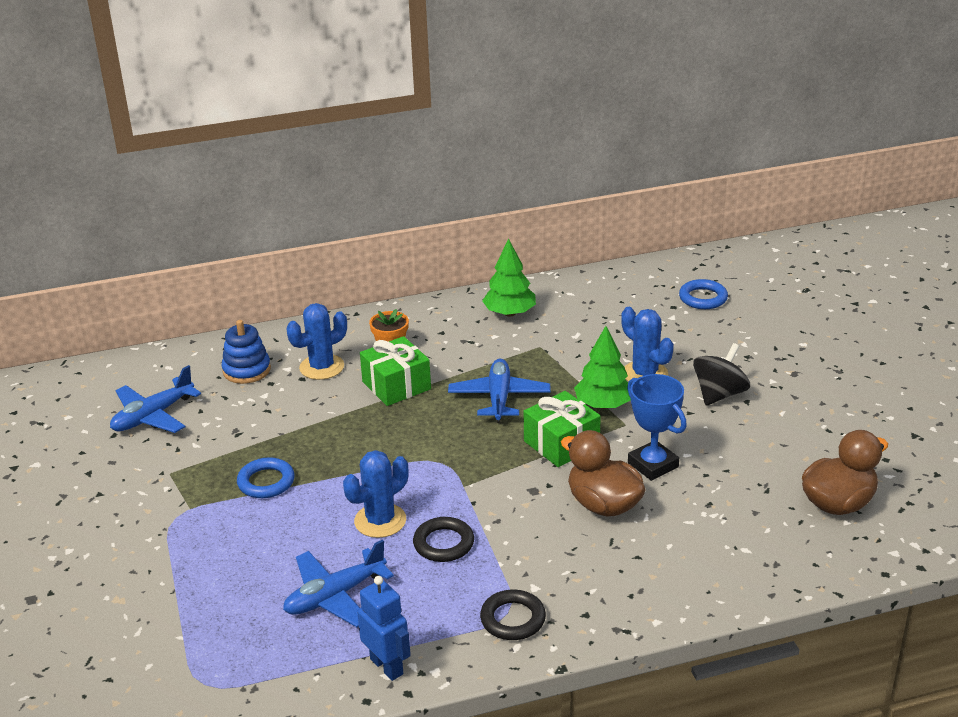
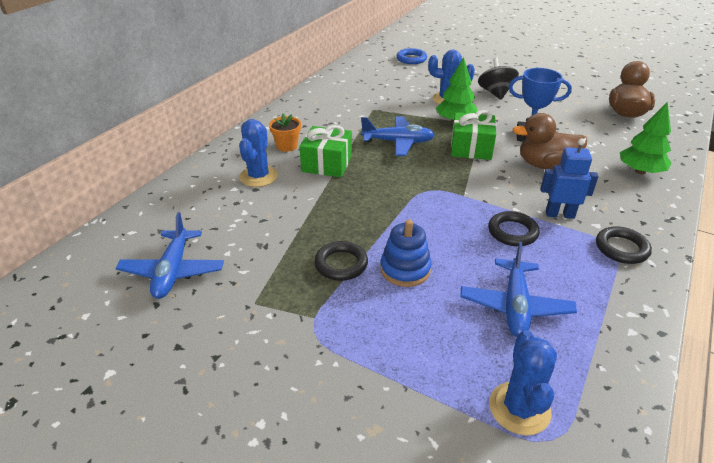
camera: 45 degrees left, 5 degrees up
blue stacking toy [221,320,271,384] -> blue stacking toy moved to [380,219,432,287]
blue ring [237,457,295,498] -> black ring [314,241,368,281]
blue cactus [343,450,409,538] -> blue cactus moved to [489,330,557,435]
blue robot [357,576,411,681] -> blue robot moved to [540,138,598,219]
blue plane [448,359,550,423] -> blue plane turned 135 degrees clockwise [361,116,435,156]
green tree [482,238,536,317] -> green tree moved to [620,102,671,174]

